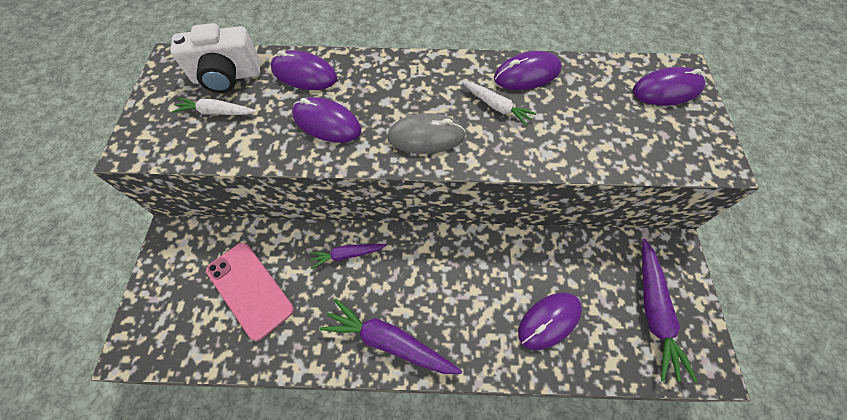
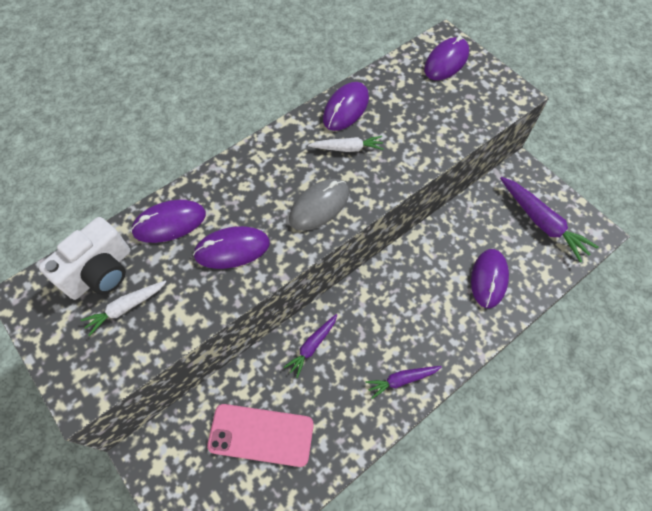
camera: 40 degrees left, 0 degrees up
purple carrot [320,299,462,374] -> purple carrot [366,366,442,399], size x0.59

